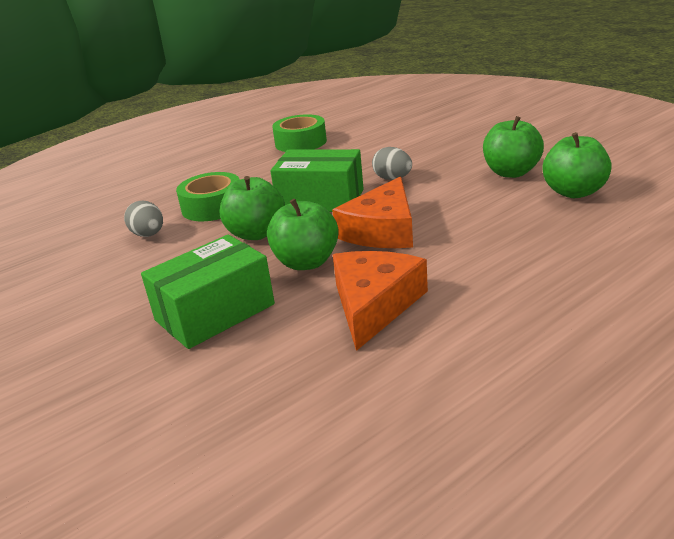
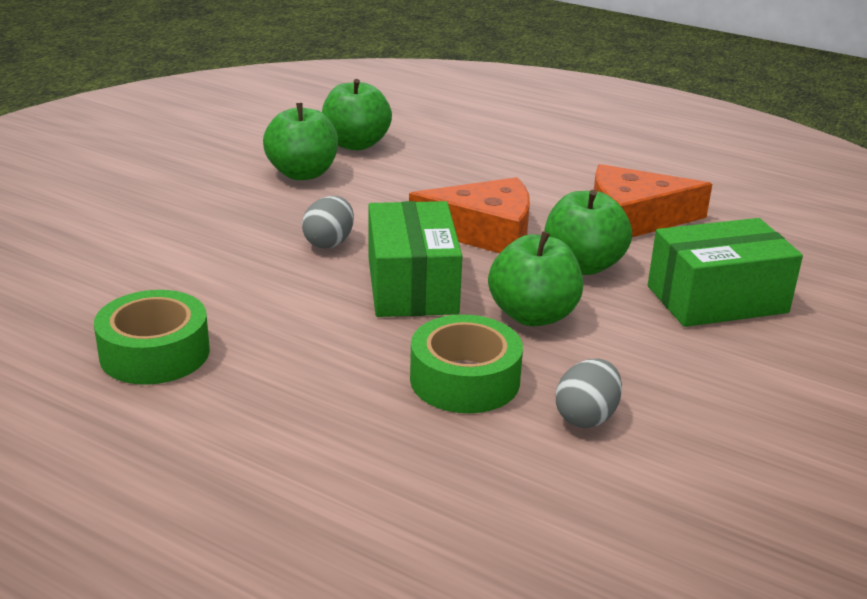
camera: 115 degrees left, 0 degrees up
green box [141,235,275,349] -> green box turned 45 degrees counterclockwise [648,218,803,327]

